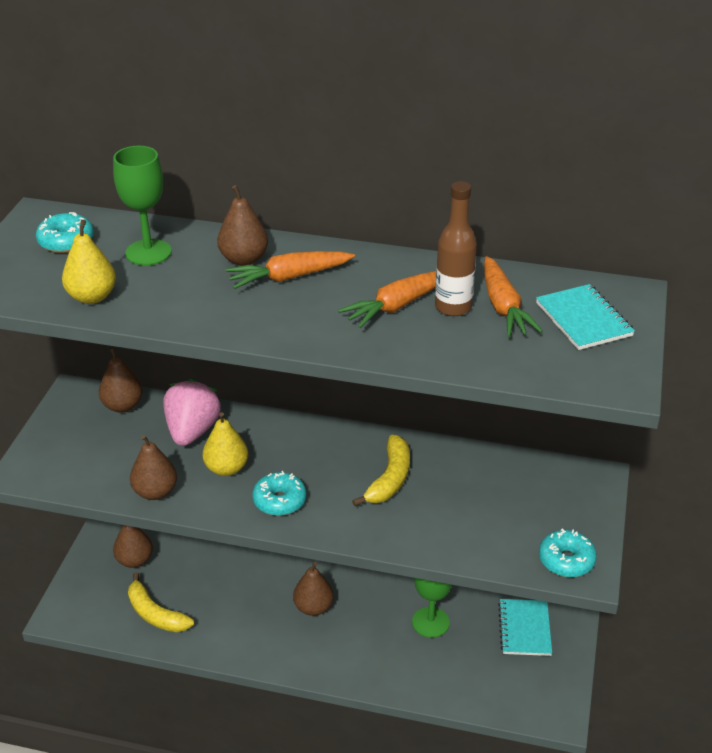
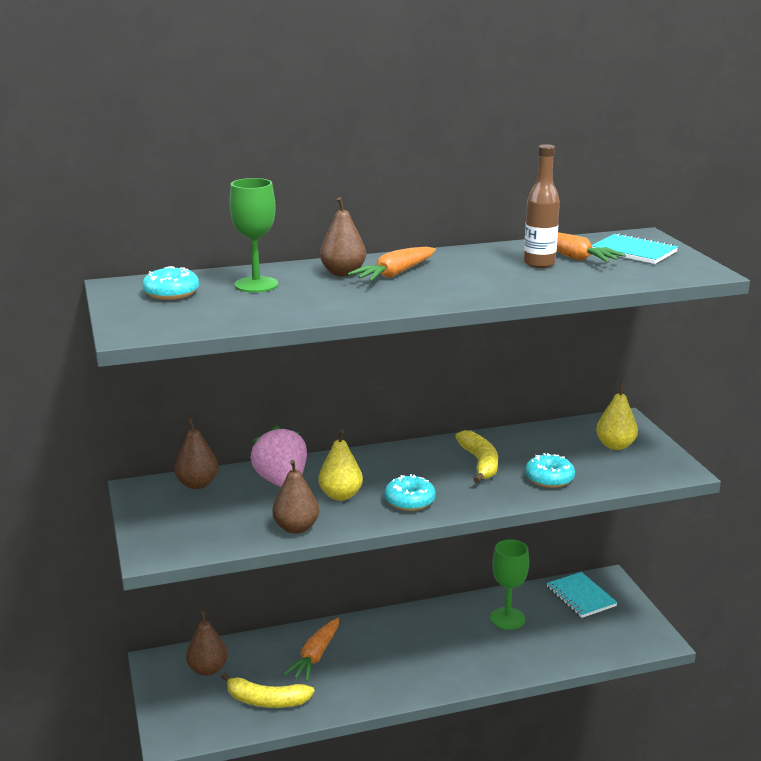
camera: 30 degrees left, 15 degrees down
yellow pear [62,220,116,304] -> yellow pear moved to [596,382,638,450]
brown pear [293,562,334,616] -> none
orange carrot [338,271,436,328] -> orange carrot moved to [283,618,339,682]
turquoise donut [539,529,597,577] -> turquoise donut moved to [525,453,575,488]

